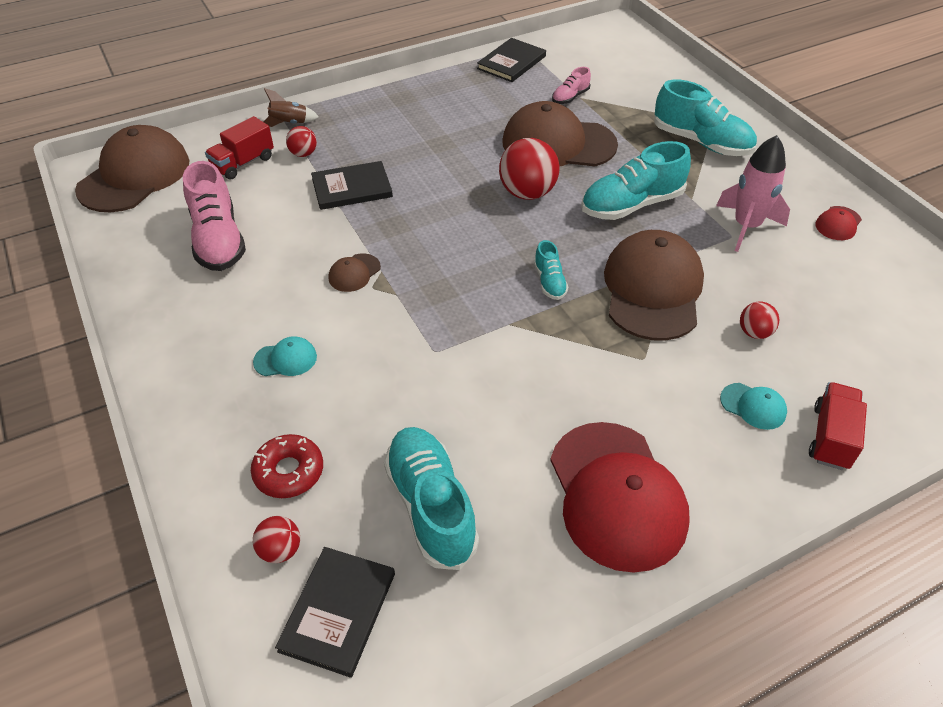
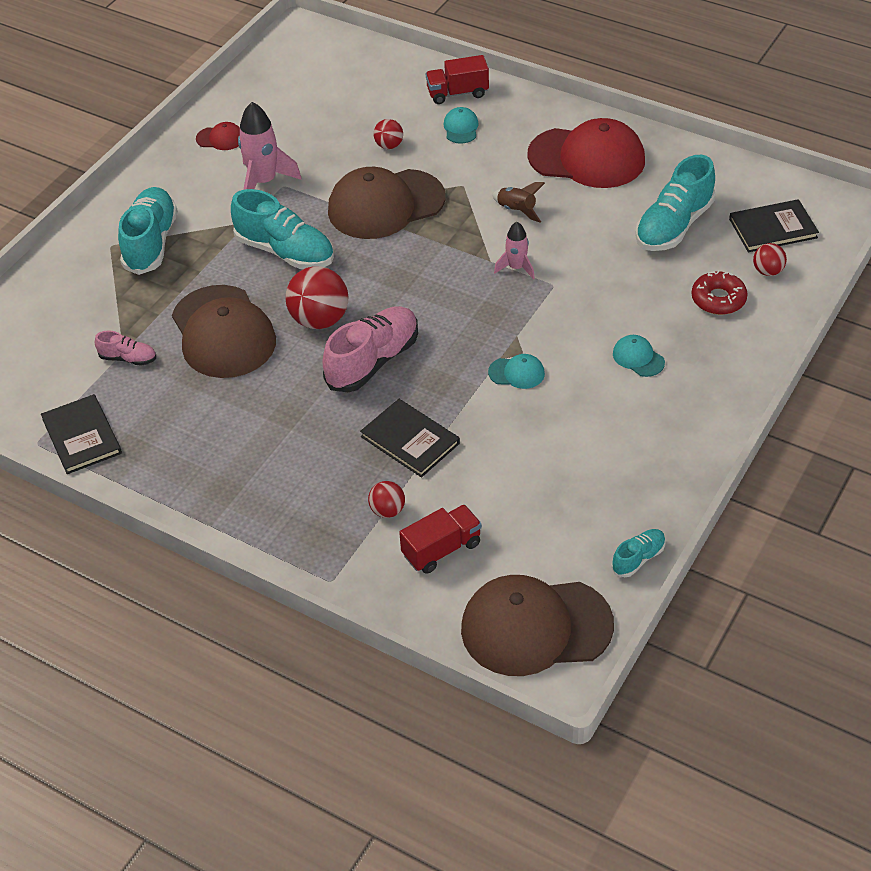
camera: 120 degrees left, 0 degrees up
pink shoe [183,161,246,271] -> pink shoe moved to [322,306,418,392]
red truck [205,116,274,179] -> red truck turned 45 degrees counterclockwise [399,505,482,574]
brown rocket [264,88,319,127] -> brown rocket moved to [492,182,545,223]
brown cap [329,253,381,292] -> turquoise cap [488,354,545,389]
black book [477,38,546,82] -> black book turned 60 degrees clockwise [41,394,122,474]
turquoise shoe [534,240,568,300] -> turquoise shoe moved to [611,529,666,577]
red cap [550,422,690,573] -> red cap turned 60 degrees clockwise [527,118,645,188]
none -> pink rocket [494,222,535,279]

